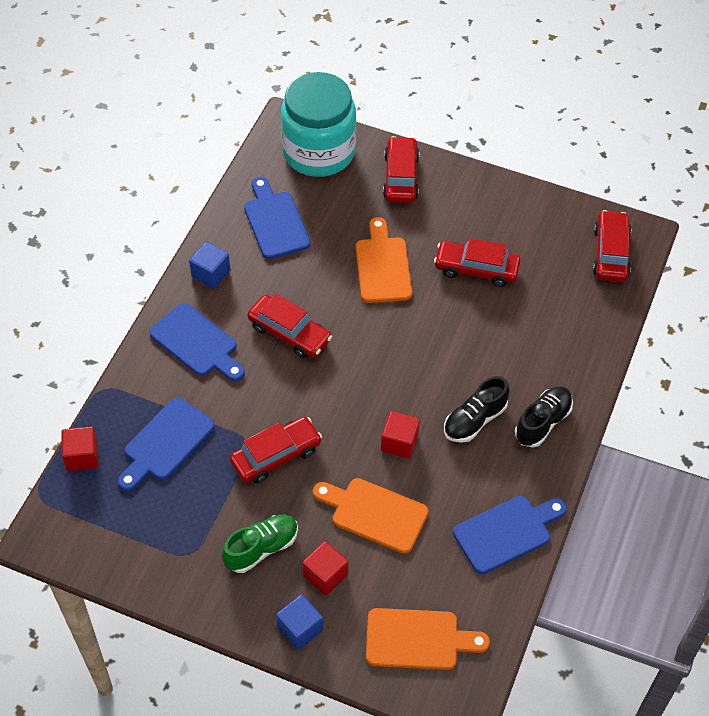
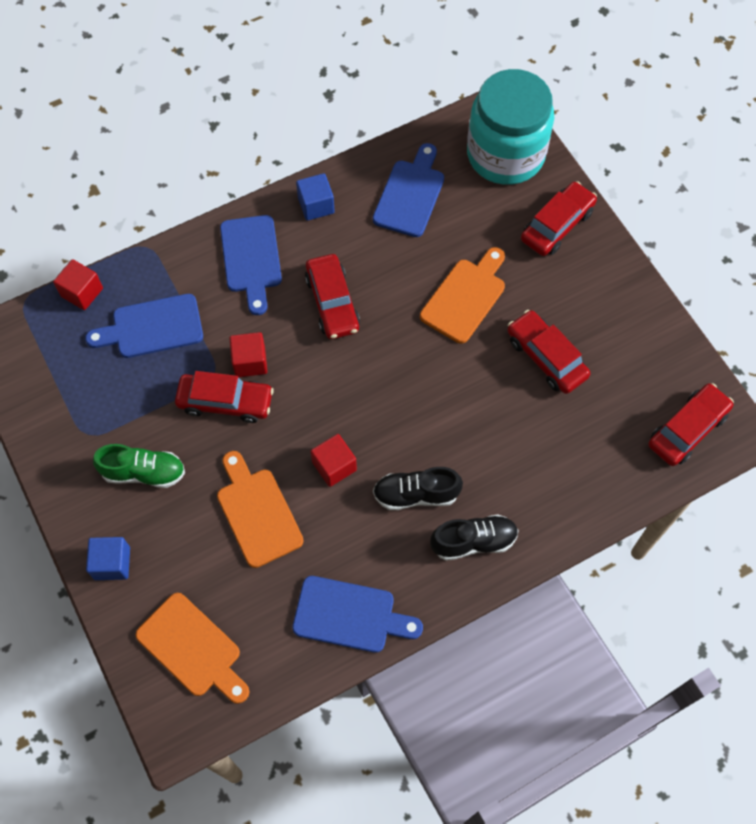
camera: 40 degrees right, 10 degrees up
red cube [303,541,348,596] -> red cube moved to [229,332,267,377]

